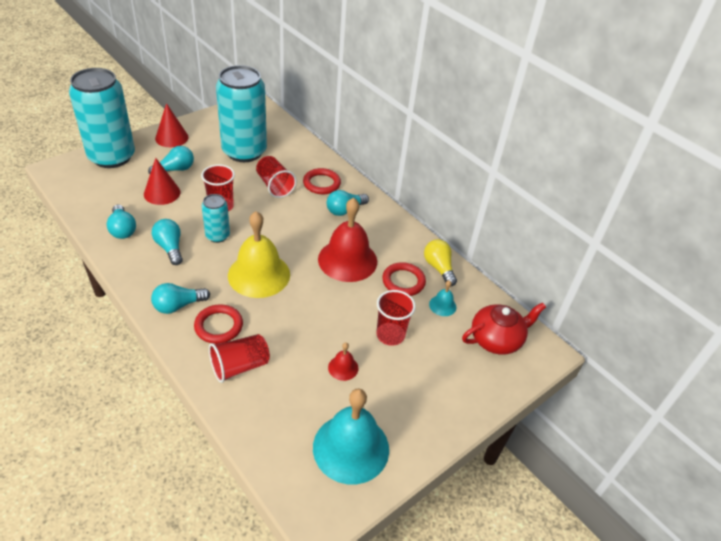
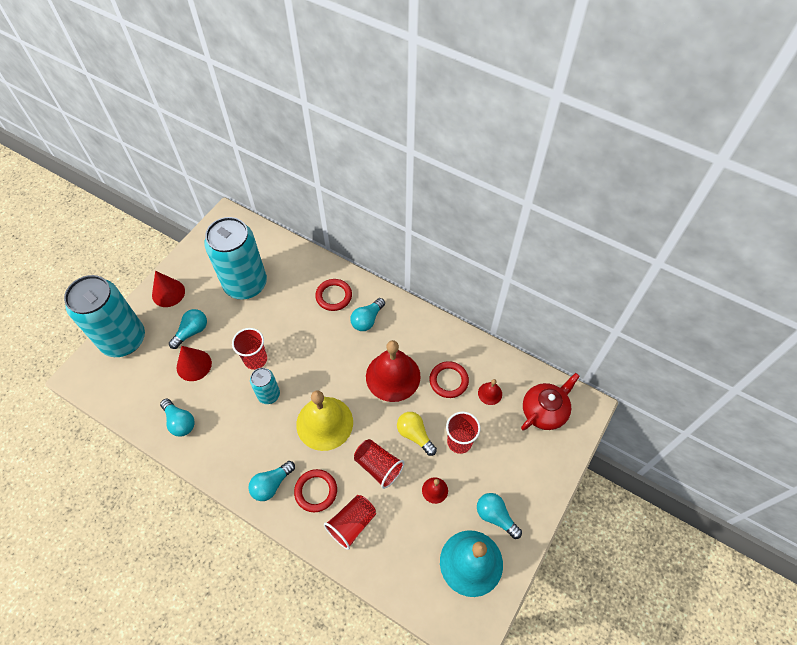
camera: 15 degrees left, 15 degrees up
turquoise light bulb [152,219,183,265] -> turquoise light bulb moved to [477,493,522,539]
red cup [256,156,296,198] -> red cup moved to [354,439,405,489]
yellow light bulb [424,239,457,286] -> yellow light bulb moved to [397,412,437,456]
turquoise bell [429,280,457,316] -> red bell [478,379,502,405]

